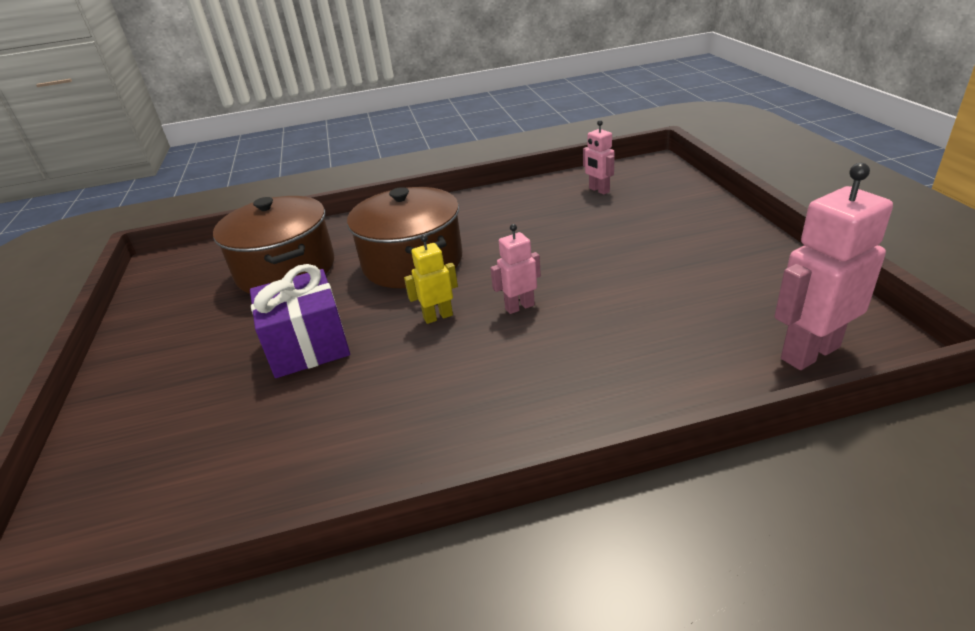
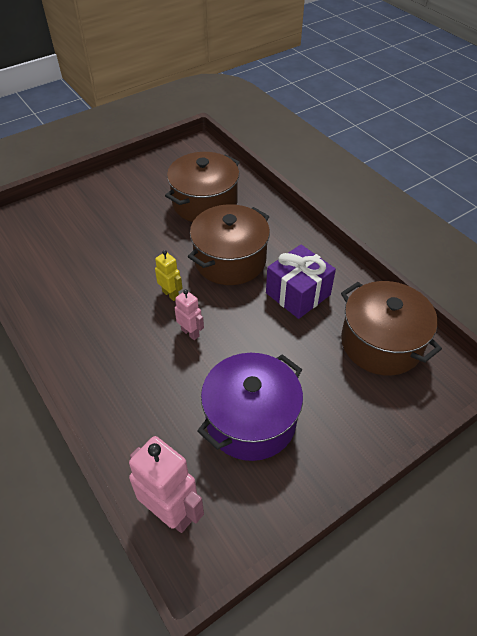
camera: 65 degrees right, 15 degrees up
purple gift [250,264,350,378] -> purple gift moved to [266,245,336,319]
pink robot [583,120,615,194] -> brown pot [341,281,442,376]
none -> purple pot [197,353,303,461]

